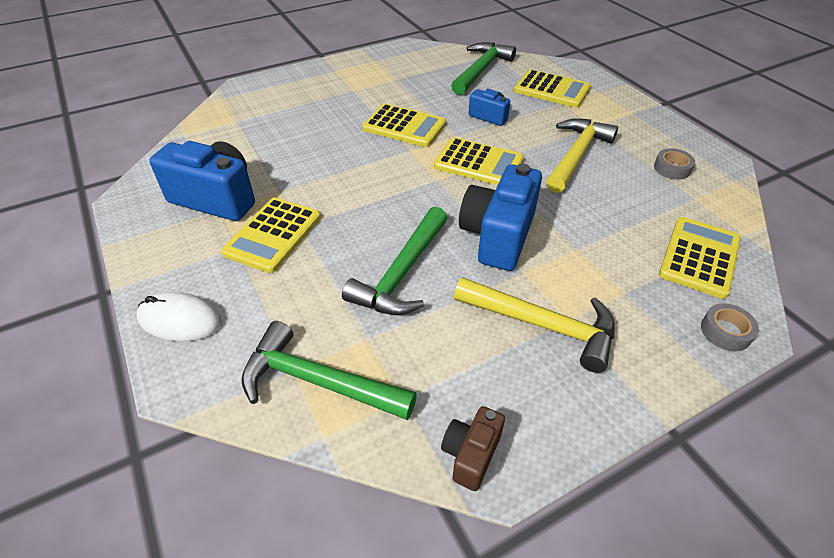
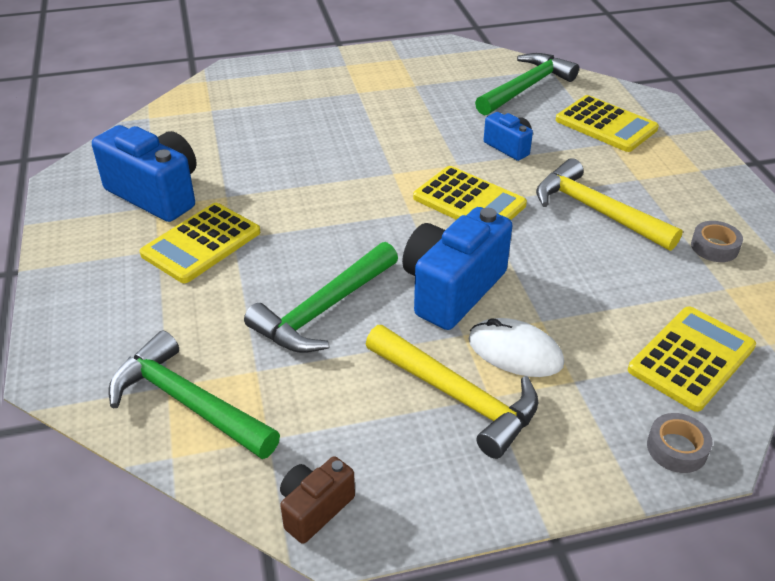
camera: 15 degrees right, 5 degrees down
white mouse [137,292,222,341] -> white mouse moved to [468,318,564,377]
yellow calculator [362,104,446,147] -> none
yellow hammer [546,118,618,193] -> yellow hammer turned 90 degrees counterclockwise [536,158,683,251]

